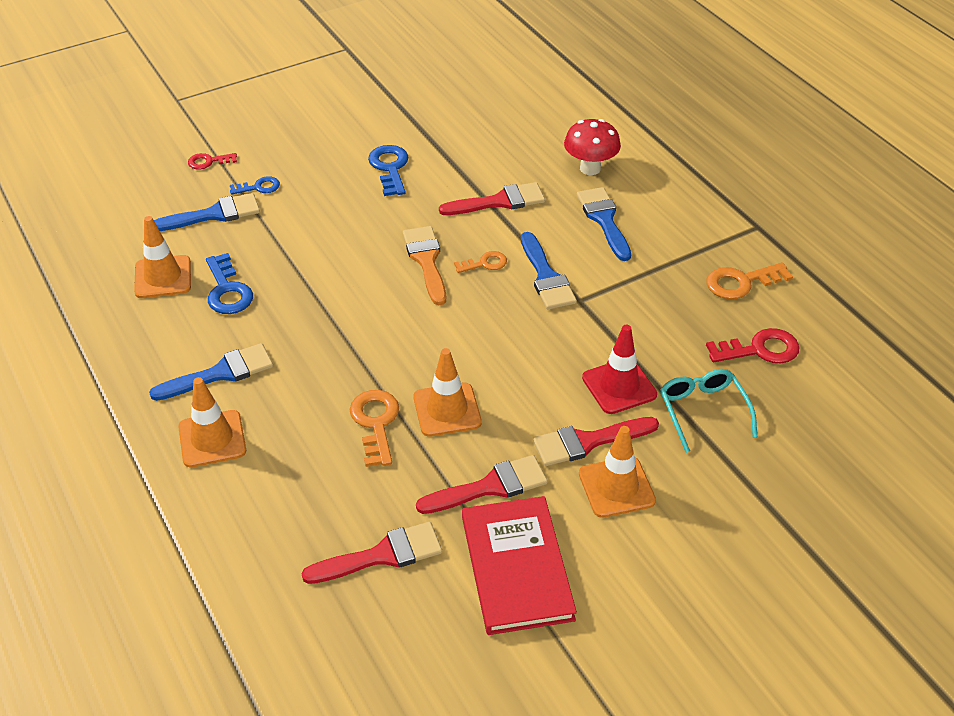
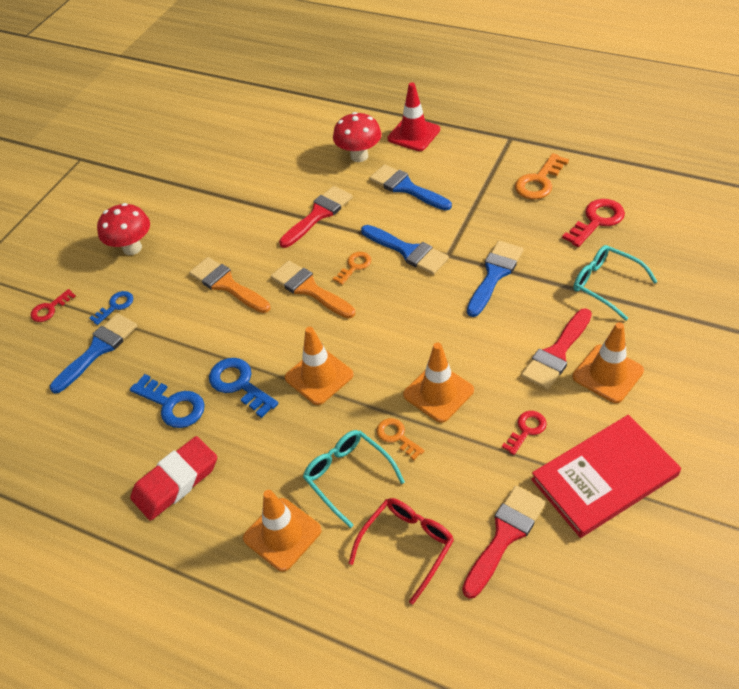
camera: 30 degrees left, 5 degrees up
orange traffic cone [134,216,191,298] -> orange traffic cone moved to [285,327,354,405]
blue brush [149,343,273,401] -> blue brush moved to [467,241,524,317]
orange key [350,390,399,467] -> orange key [377,418,425,460], size x0.62
blue key [368,145,408,196] -> blue key moved to [209,358,278,418]
red brush [416,455,548,514] -> red key [502,411,547,455]
red book [462,496,577,635] -> red book turned 75 degrees counterclockwise [531,415,681,538]
red traffic cone [582,325,657,414] -> red traffic cone moved to [388,82,440,151]
none -> red mushroom [97,203,150,255]
none -> red eraser [130,436,217,521]
none -> orange brush [189,257,271,313]
none -> turquoise glasses [303,430,405,528]
none -> red glasses [349,498,454,605]

